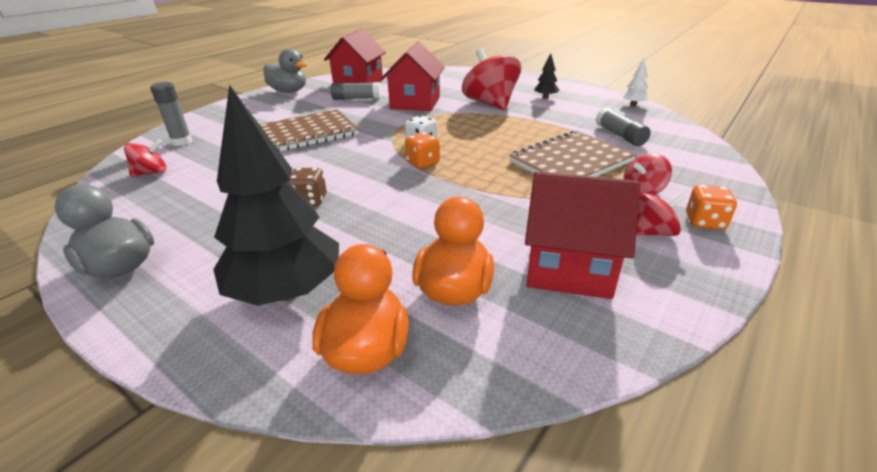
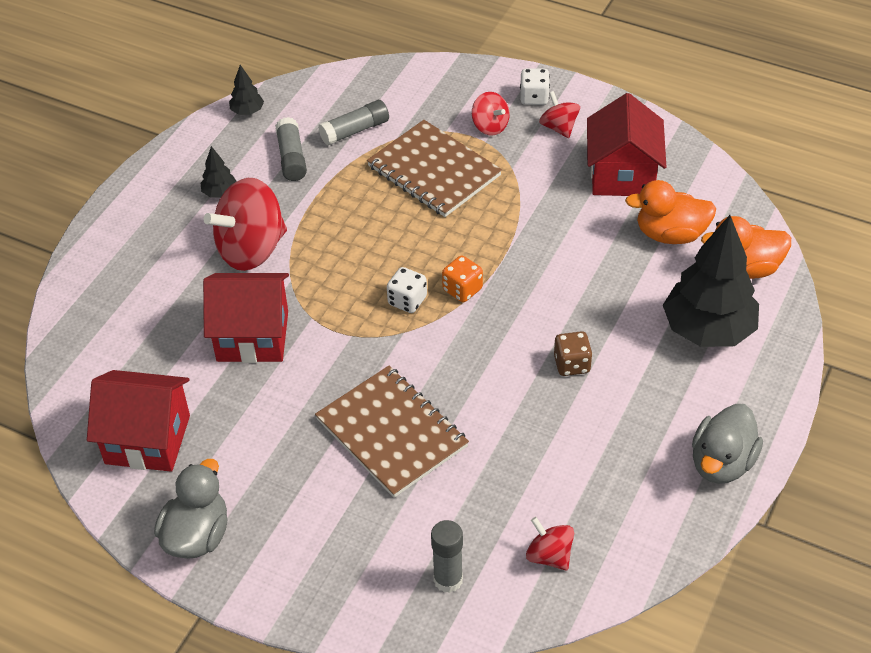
camera: 100 degrees left, 15 degrees up
grey glue stick [331,82,381,100] -> grey glue stick moved to [275,117,307,181]
white tree [622,59,650,106] -> black tree [229,65,264,115]
orange dice [686,185,737,230] -> white dice [520,68,550,105]

